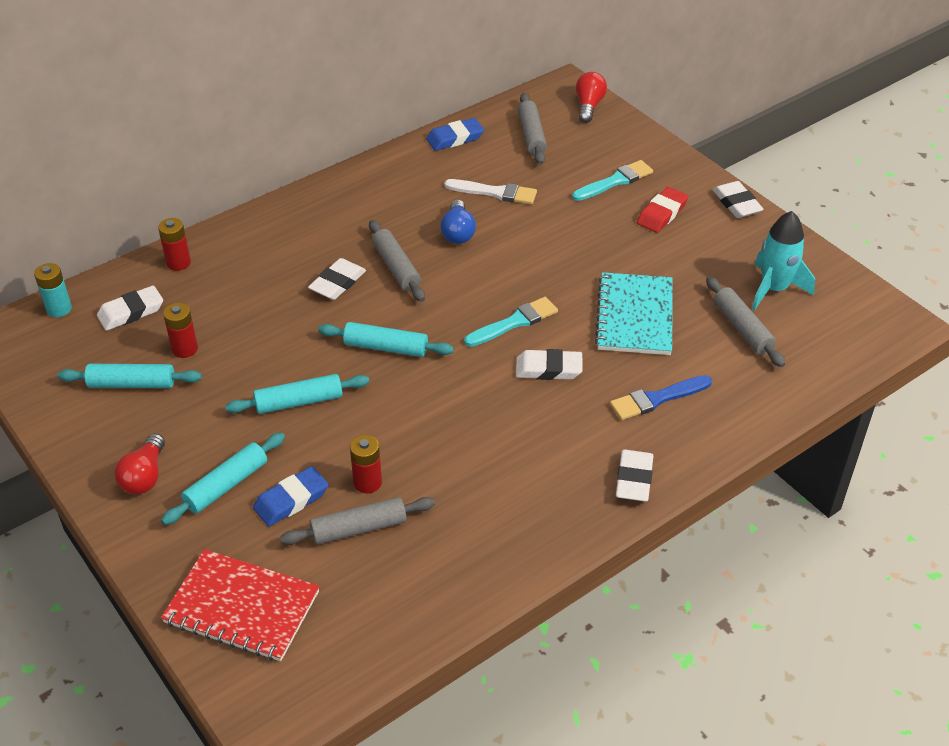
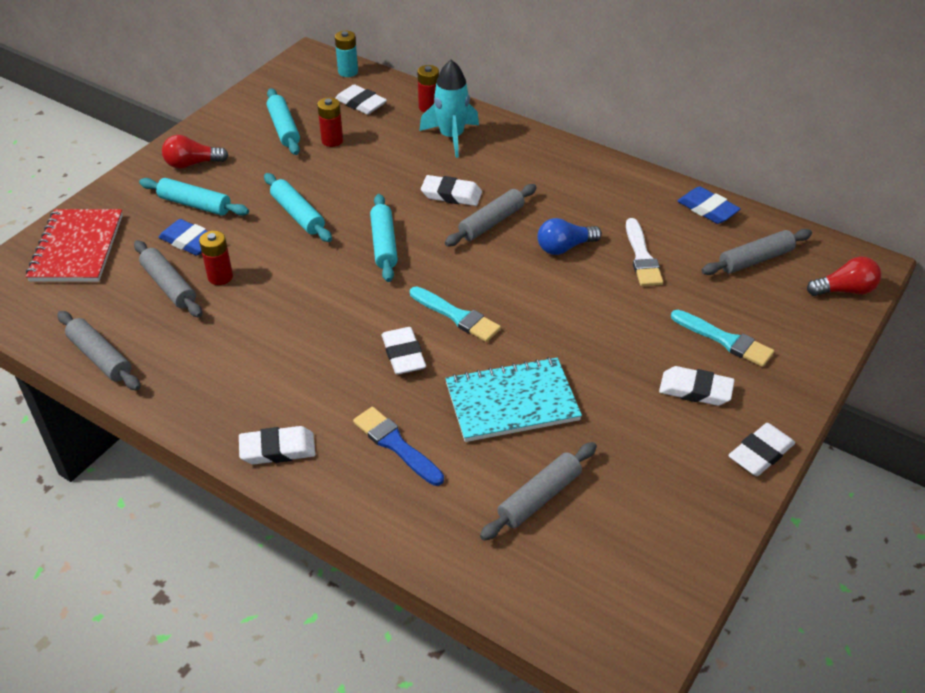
camera: 70 degrees right, 0 degrees up
red eraser [637,187,688,233] -> white eraser [659,366,735,406]
turquoise rocket [752,211,815,310] -> turquoise rocket moved to [419,60,479,158]
none -> grey rolling pin [57,311,141,391]

